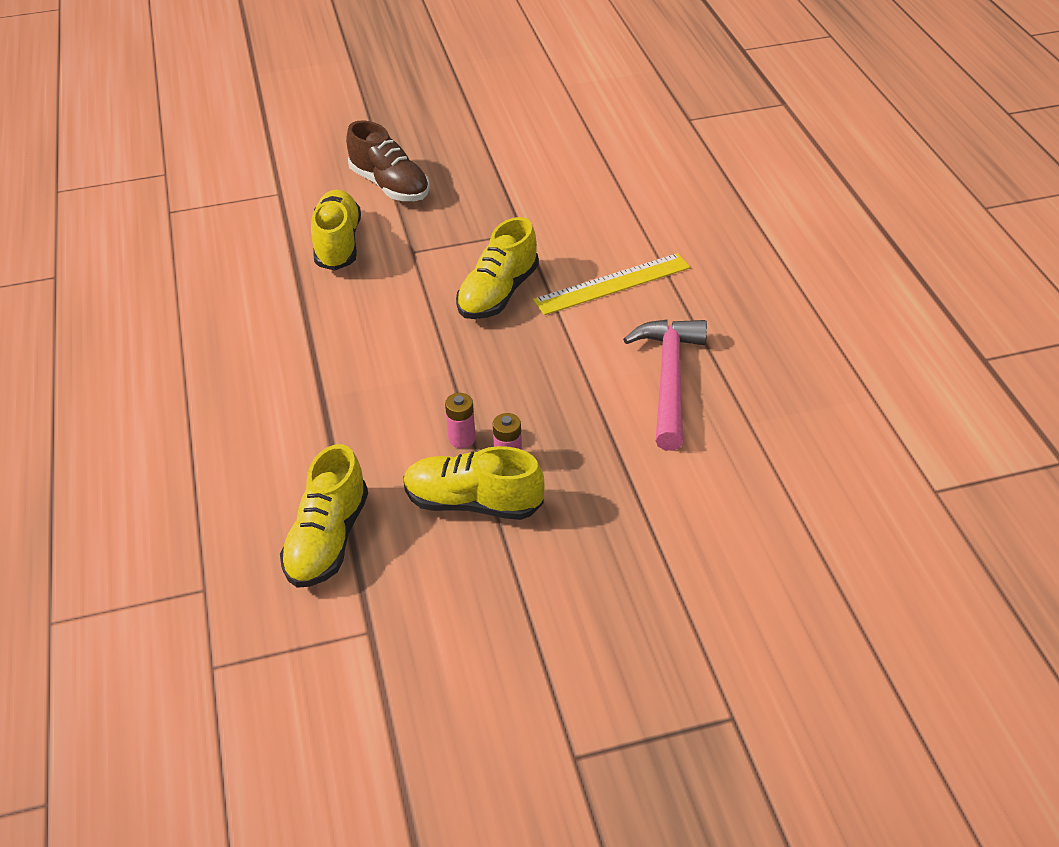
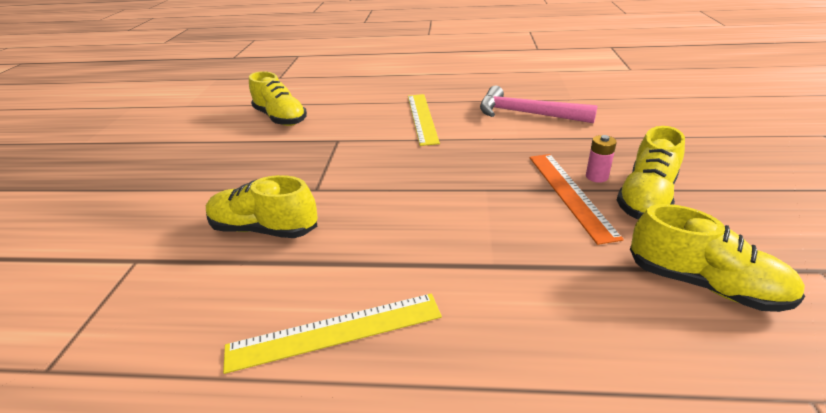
camera: 70 degrees left, 10 degrees down
brown shoe [346,120,430,201] -> none
pink battery [445,393,476,448] -> orange ruler [530,154,624,245]
yellow shoe [456,217,539,319] -> yellow shoe moved to [249,71,307,126]
none -> yellow ruler [223,293,442,374]

